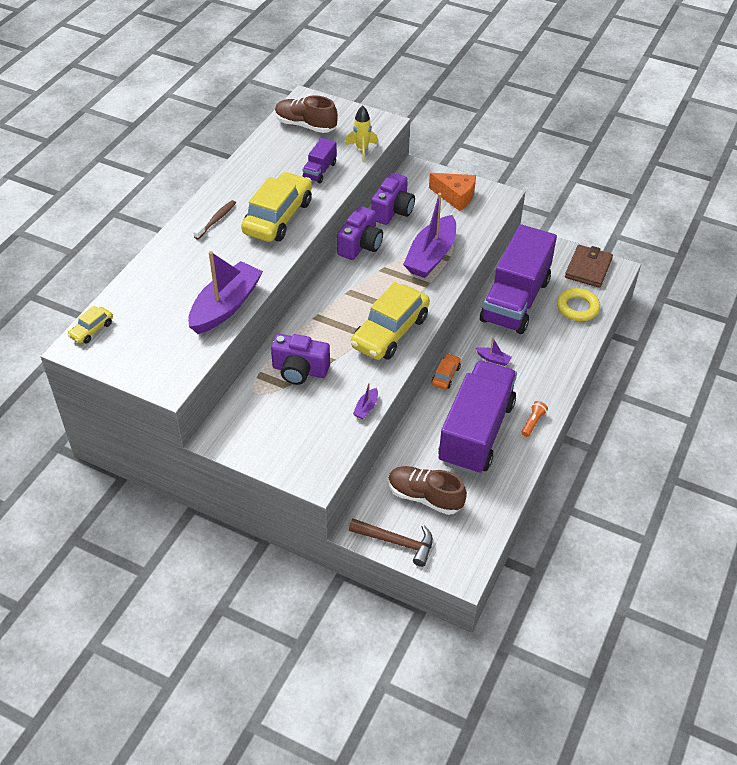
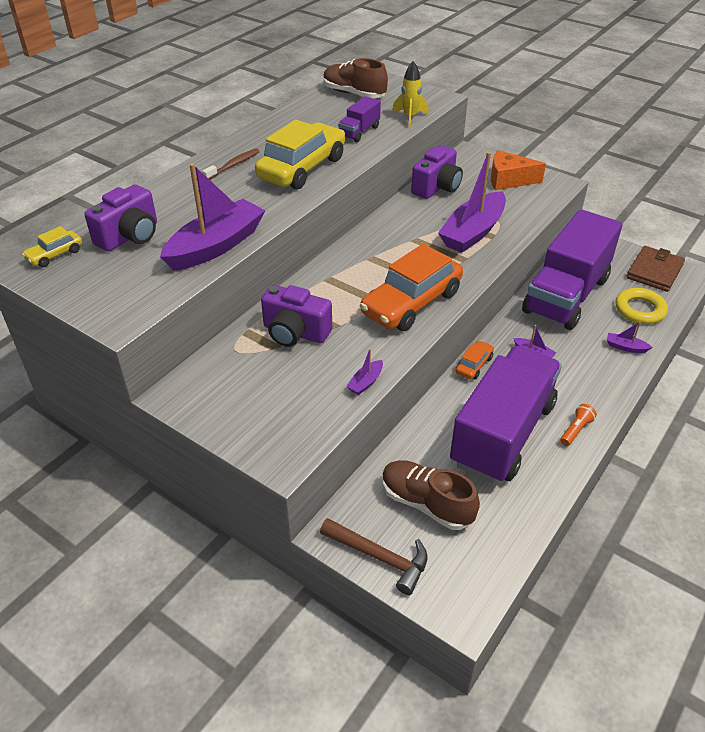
camera: 10 degrees right, 5 degrees down
purple camera [337,206,383,260] -> purple camera moved to [85,184,157,252]
yellow car [351,282,430,360] -> orange car [360,244,463,331]
orange cheese [429,173,476,211] -> orange cheese turned 150 degrees clockwise [491,150,546,190]
none -> purple boat [607,322,653,353]

